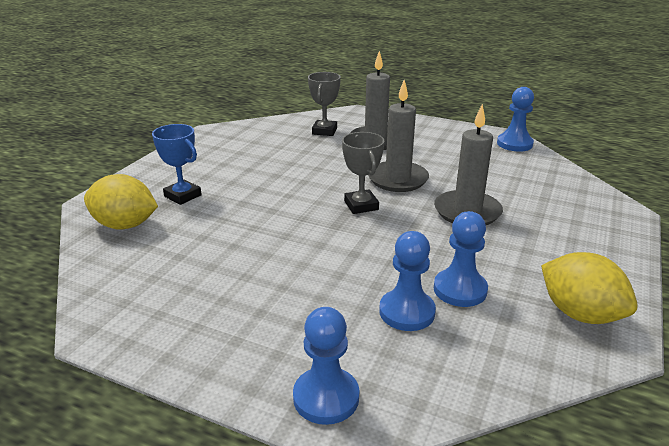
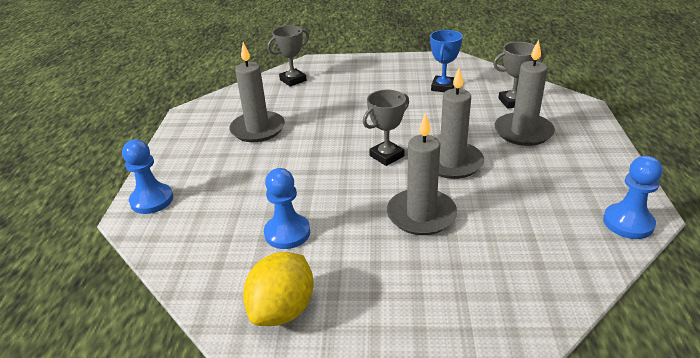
camera: 70 degrees right, 5 degrees up
yellow lemon [84,174,158,230] -> grey trophy [267,25,309,87]
blue trophy [152,124,202,205] -> blue trophy moved to [430,30,463,92]
blue pawn [379,231,436,331] -> none
none -> grey candle [229,42,285,142]

